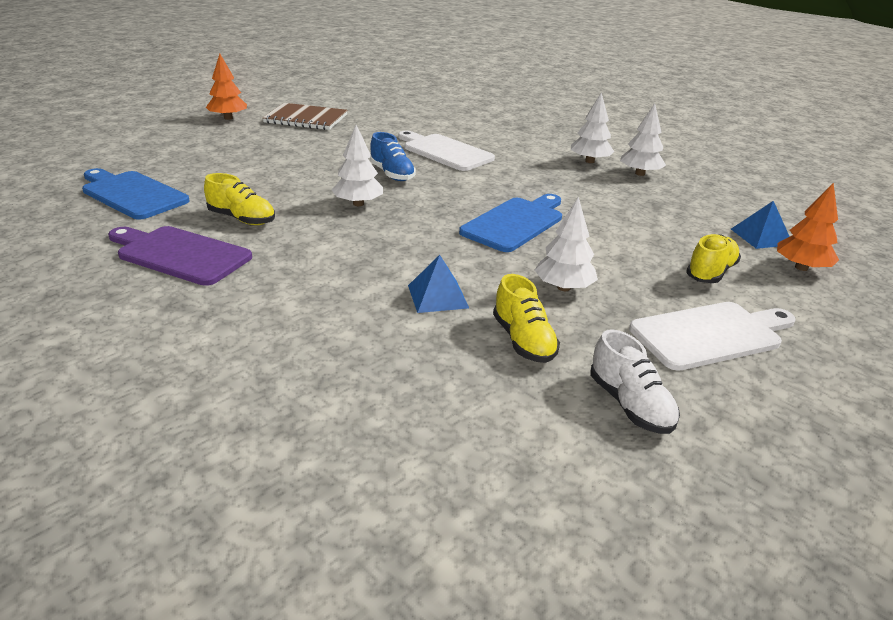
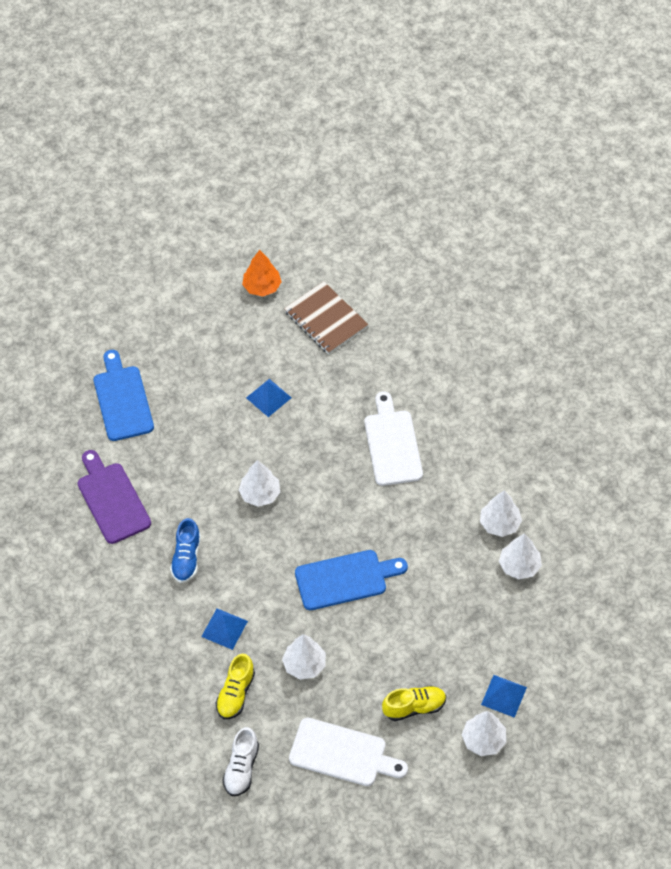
camera: 40 degrees right, 25 degrees up
yellow shoe [204,173,275,225] -> none
blue shoe [370,132,416,181] -> blue shoe moved to [170,518,201,583]
orange tree [777,183,839,271] -> white tree [462,711,506,756]
none -> blue pyramid [246,379,292,417]

